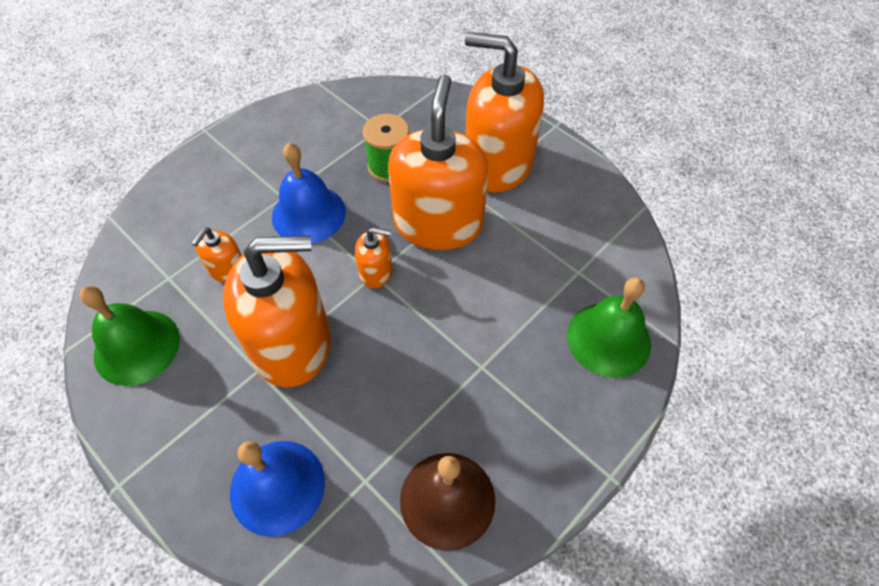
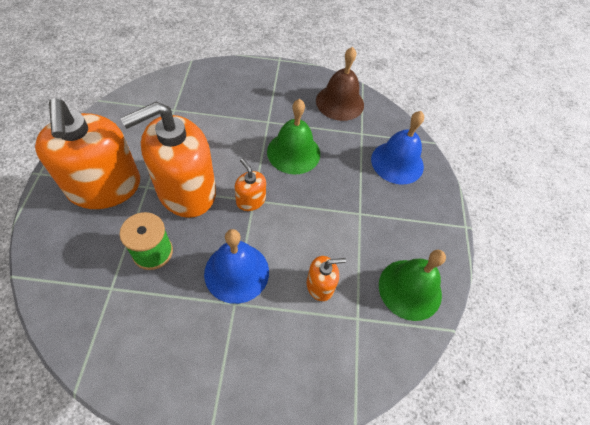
camera: 135 degrees left, 0 degrees up
orange soap dispenser [223,236,331,387] -> none
green bell [567,278,651,378] -> green bell moved to [267,99,320,174]

